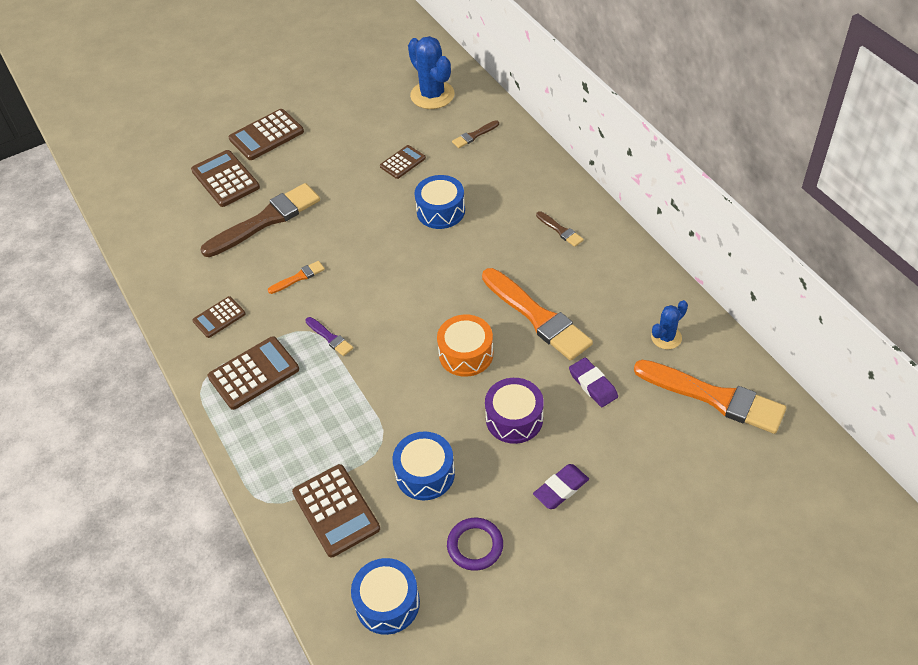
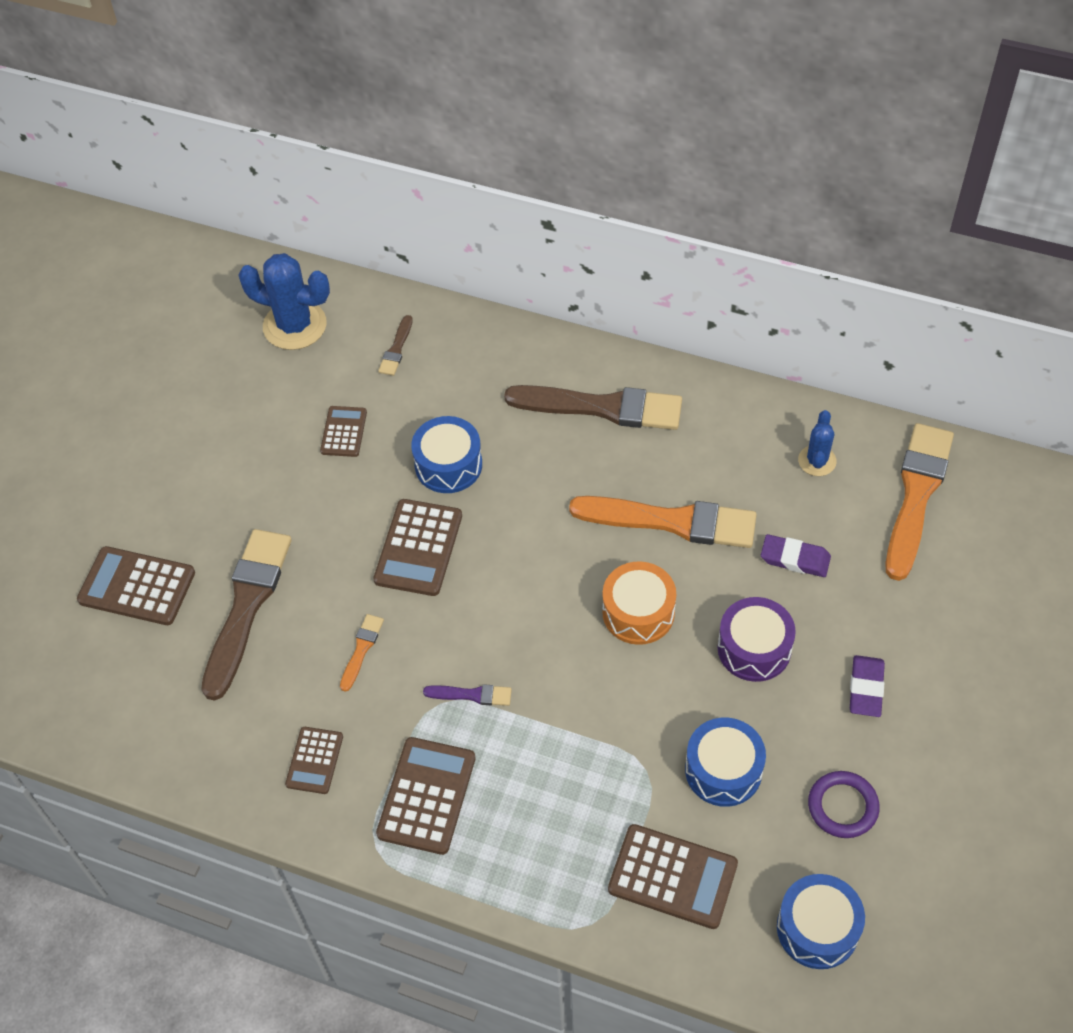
camera: 40 degrees left, 5 degrees up
brown calculator [229,109,304,160] -> brown calculator moved to [373,499,462,596]
brown brush [536,211,584,247] -> brown brush [504,385,682,430], size x2.25
orange brush [634,360,786,434] -> orange brush turned 60 degrees counterclockwise [885,423,954,581]

